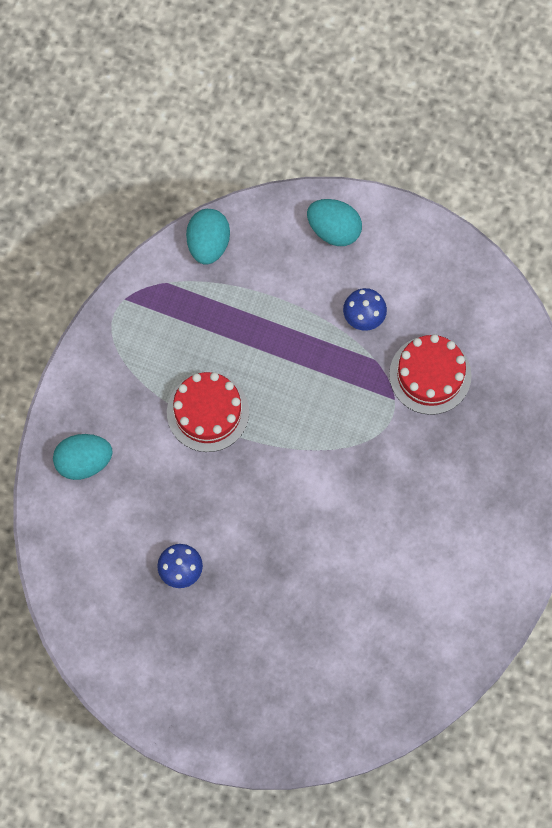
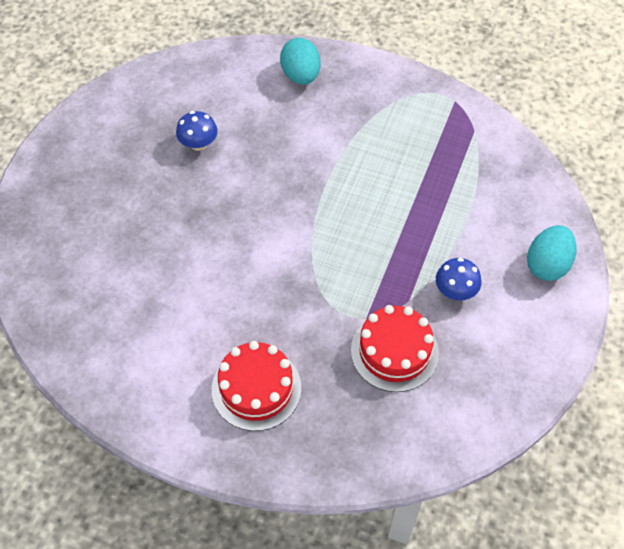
camera: 90 degrees right, 15 degrees down
red cake [167,372,249,452] -> red cake moved to [212,341,301,431]
turquoise egg [186,209,230,265] -> none

